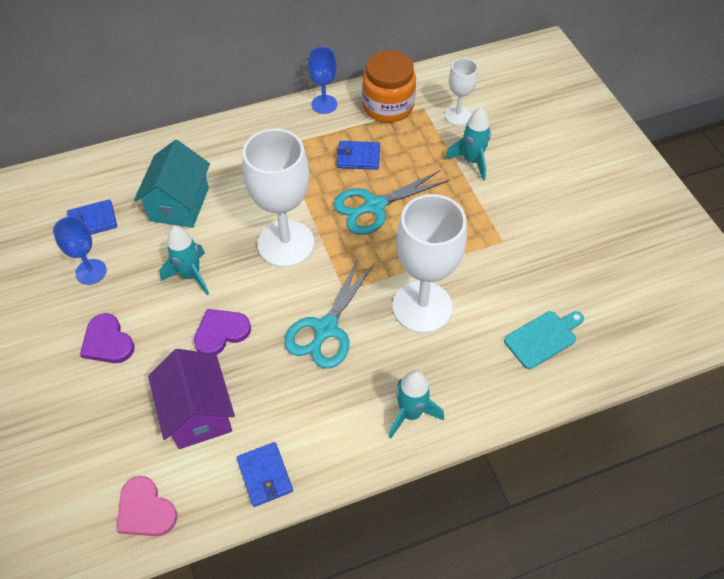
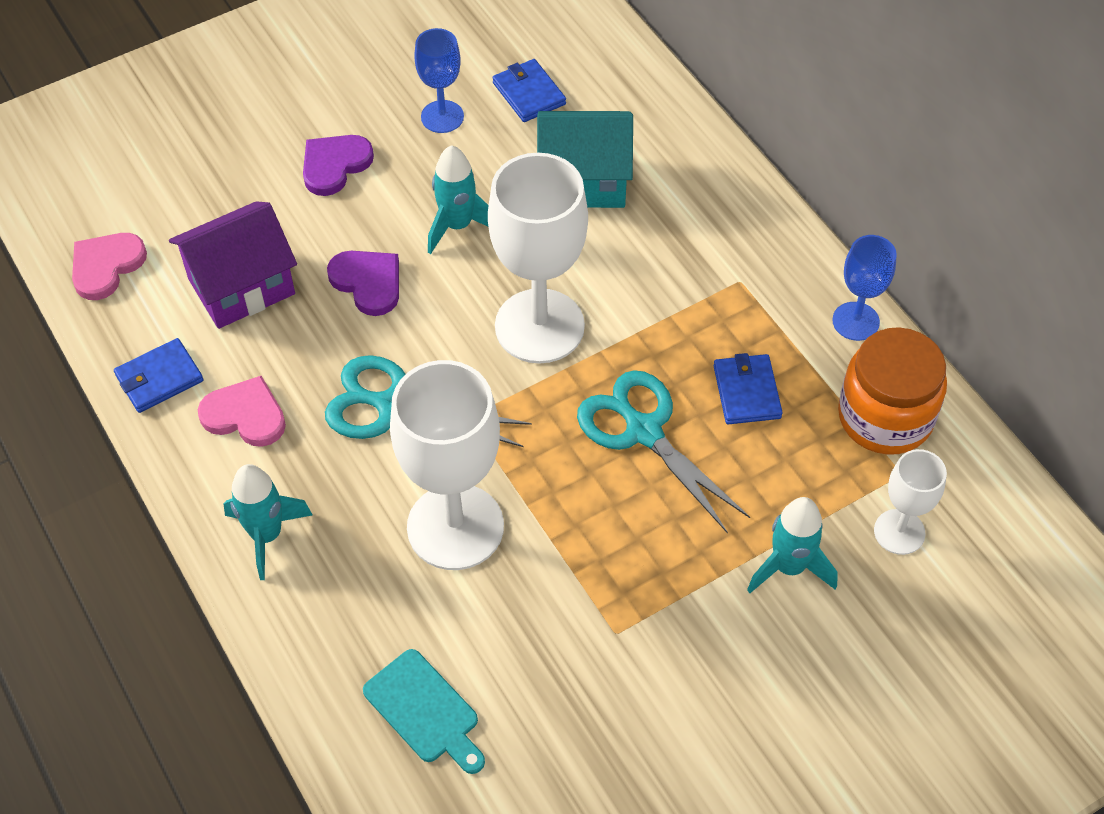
camera: 80 degrees right, 0 degrees up
none -> pink heart [198,376,286,447]

